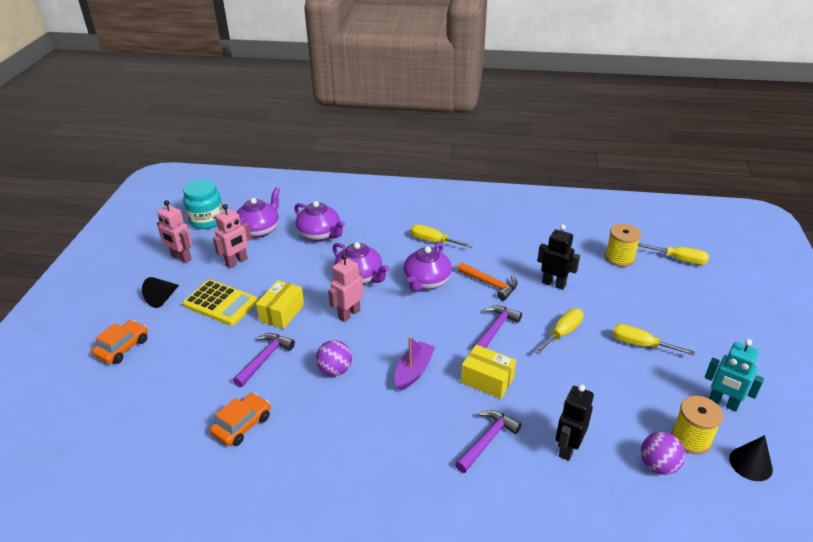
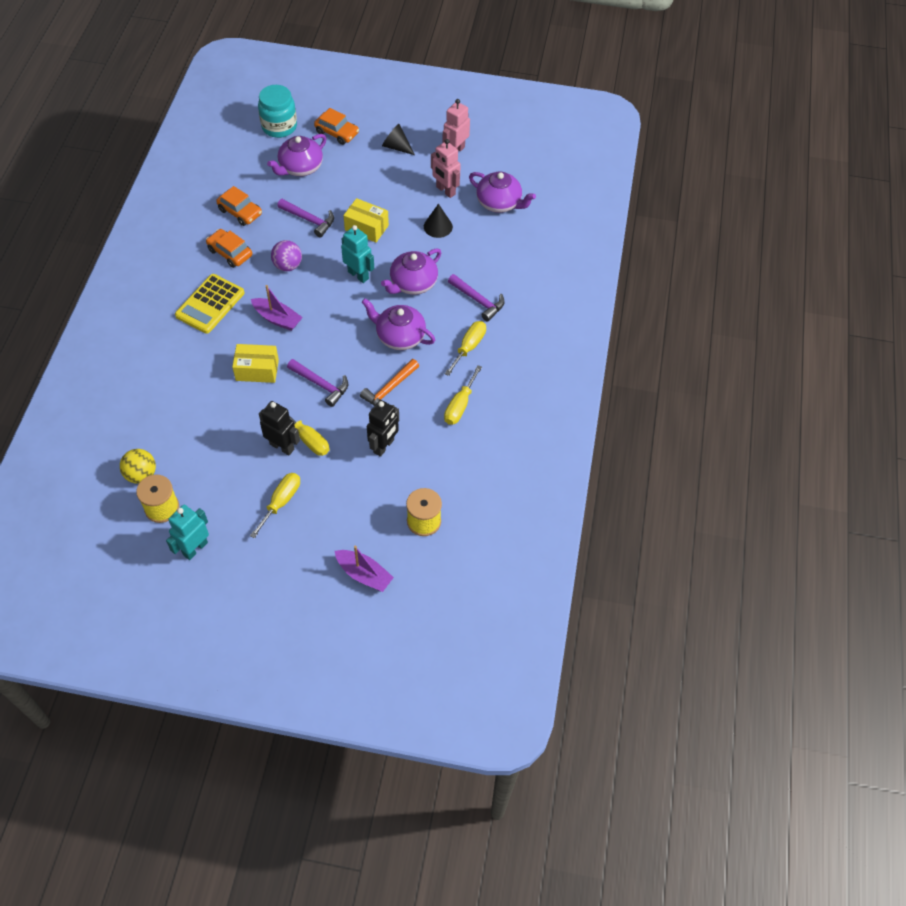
camera: 90 degrees right, 20 degrees up
turquoise jar [183,179,223,229] -> turquoise jar moved to [258,85,297,138]
yellow calculator [183,280,258,326] -> yellow calculator moved to [175,274,244,334]
purple teapot [294,201,345,241] -> purple teapot moved to [267,134,326,176]
pink robot [328,254,364,322] -> turquoise robot [341,225,374,283]
purple hammer [455,410,522,473] -> purple hammer moved to [448,274,504,322]
yellow box [461,345,516,399] -> yellow box turned 60 degrees clockwise [232,344,279,383]
black robot [556,384,594,461] -> black robot moved to [259,401,300,455]
yellow screwdriver [638,243,709,265] -> yellow screwdriver moved to [444,365,482,425]
purple ball [641,432,685,475] -> yellow ball [120,449,156,484]
black cone [729,435,773,481] -> black cone moved to [424,204,453,238]
none -> orange car [206,229,252,268]
none -> purple boat [335,546,394,592]

